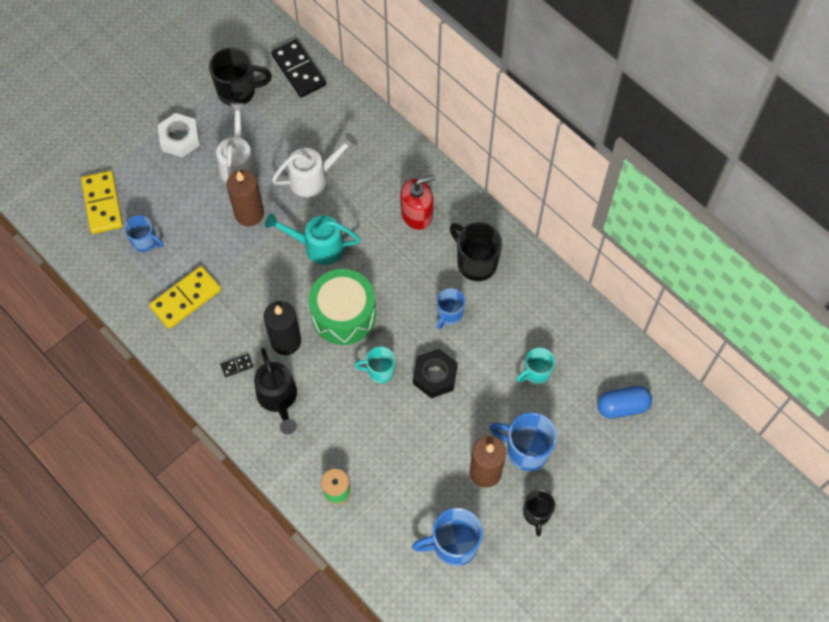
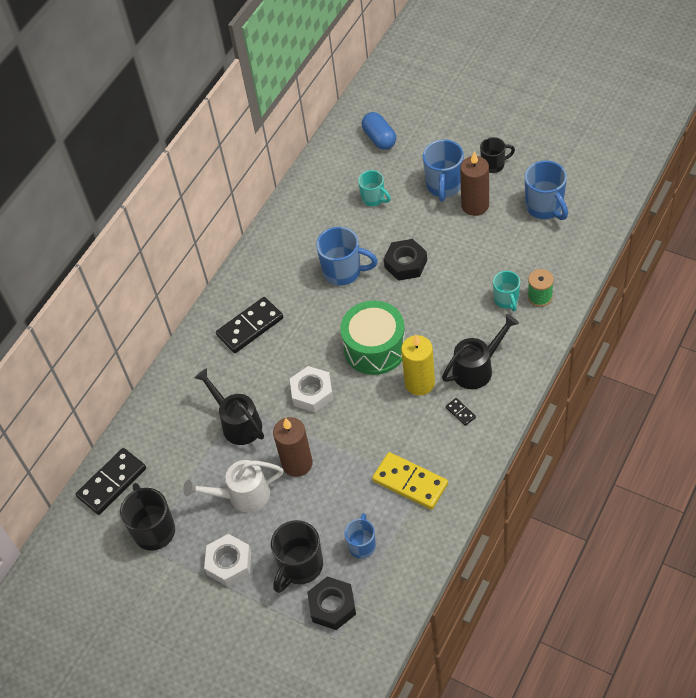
camera: 100 degrees left, 10 degrees down
yellow domino [81,171,123,234] -> black nut [307,576,356,630]
black candle [264,301,301,355] -> yellow candle [401,334,435,395]
turquoise watering can [265,213,360,265] -> white nut [290,366,333,413]
white watering can [272,133,358,197] -> black watering can [194,368,264,445]
turquoise mug [354,347,395,383] -> turquoise mug moved to [493,271,520,311]
red soap dispenser [400,175,435,230] -> black domino [216,297,283,353]
blue mug [437,288,465,329] -> blue mug [316,227,378,286], size x1.59
black mug [449,222,502,281] -> black mug moved to [271,520,323,593]

